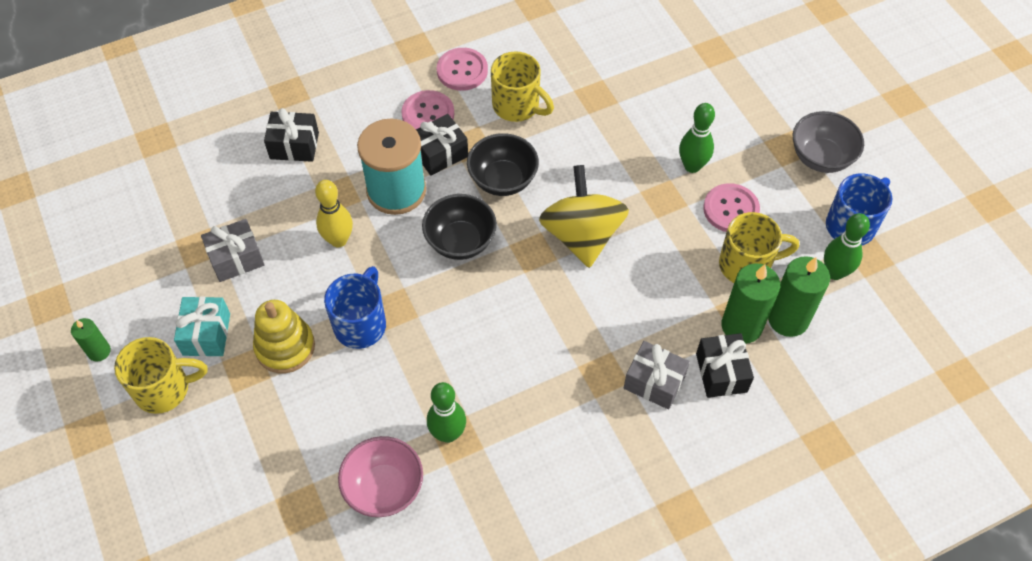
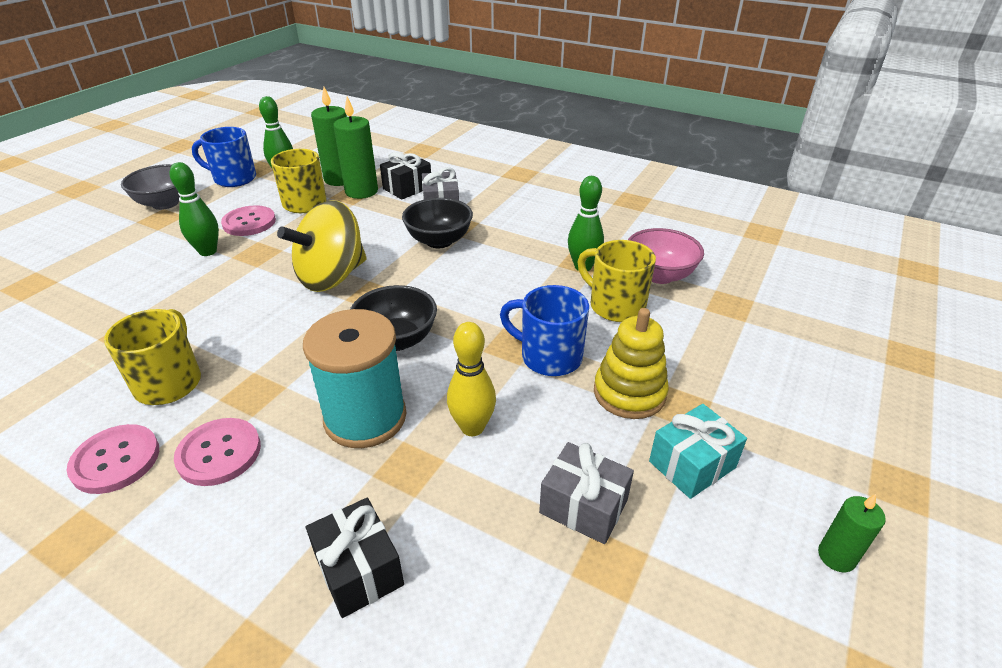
camera: 125 degrees left, 20 degrees down
yellow mug [114,337,207,414] -> yellow mug moved to [578,240,656,322]
blue mug [324,266,386,349] -> blue mug turned 45 degrees clockwise [500,285,589,376]
black gift [416,114,468,176] -> none
black bowl [467,133,539,196] -> black bowl moved to [402,198,473,248]

